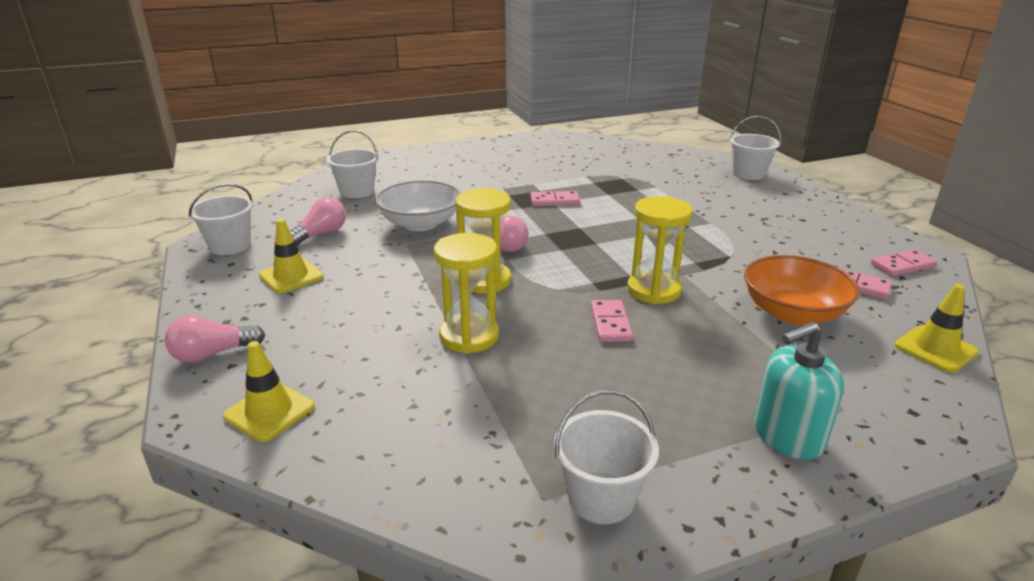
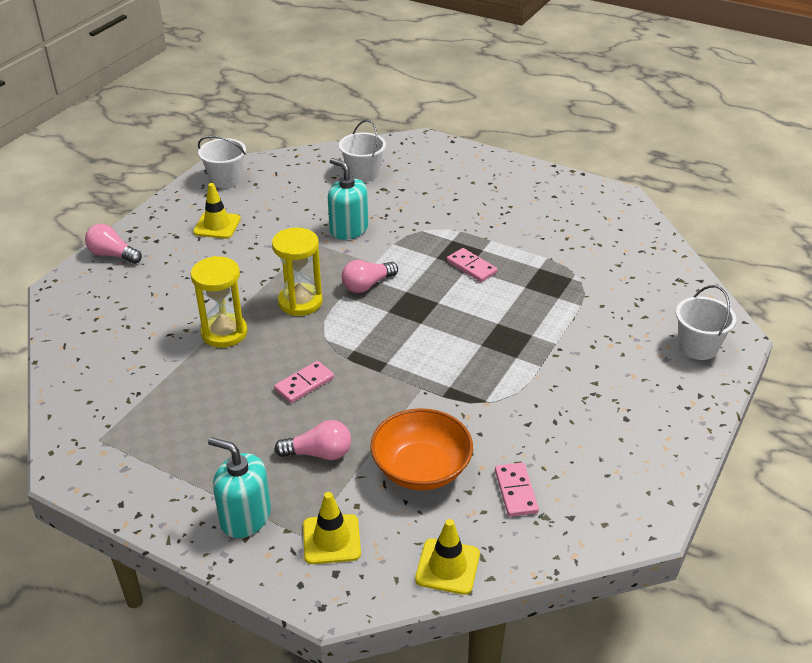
camera: 50 degrees right, 10 degrees up
yellow traffic cone [223,341,315,442] -> yellow traffic cone moved to [303,492,361,564]
pink light bulb [290,197,346,245] -> pink light bulb moved to [275,420,351,460]
white bowl [375,180,461,231] -> turquoise soap dispenser [328,158,368,240]
white bucket [554,390,659,524] -> none
yellow hourglass [627,196,693,304] -> none
pink domino [871,249,937,276] -> none

